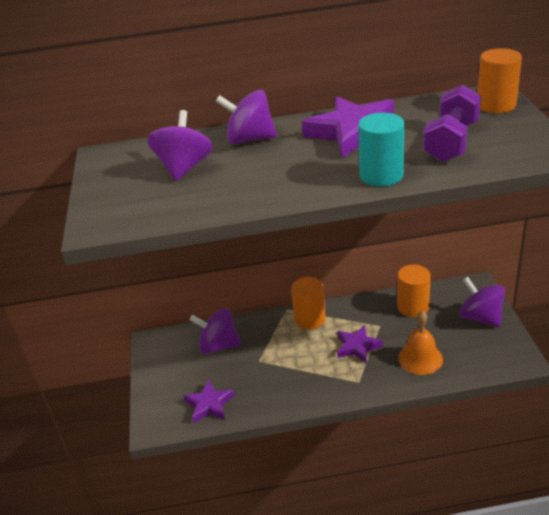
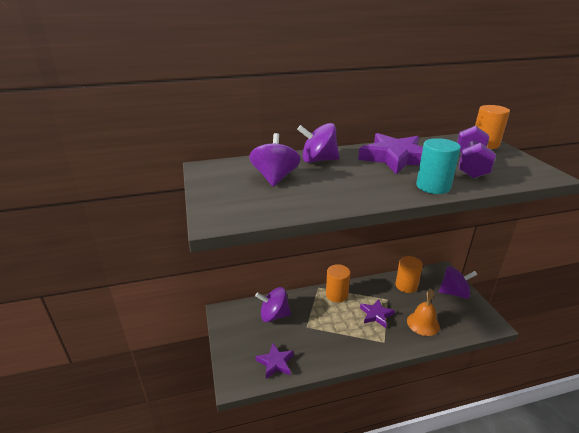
camera: 10 degrees left, 5 degrees down
purple spinning top [459,277,505,327] -> purple spinning top turned 135 degrees clockwise [439,266,477,299]

